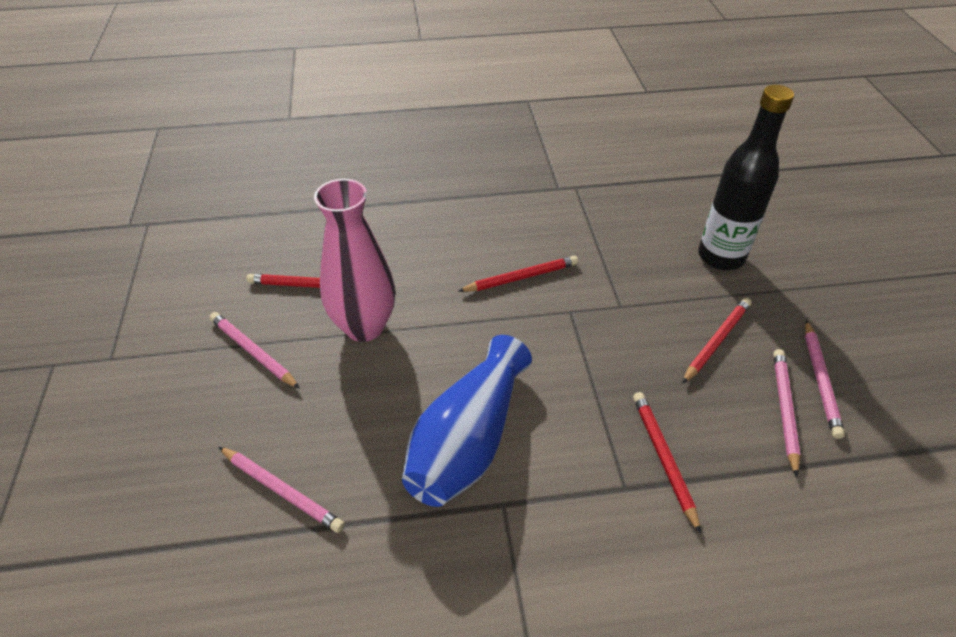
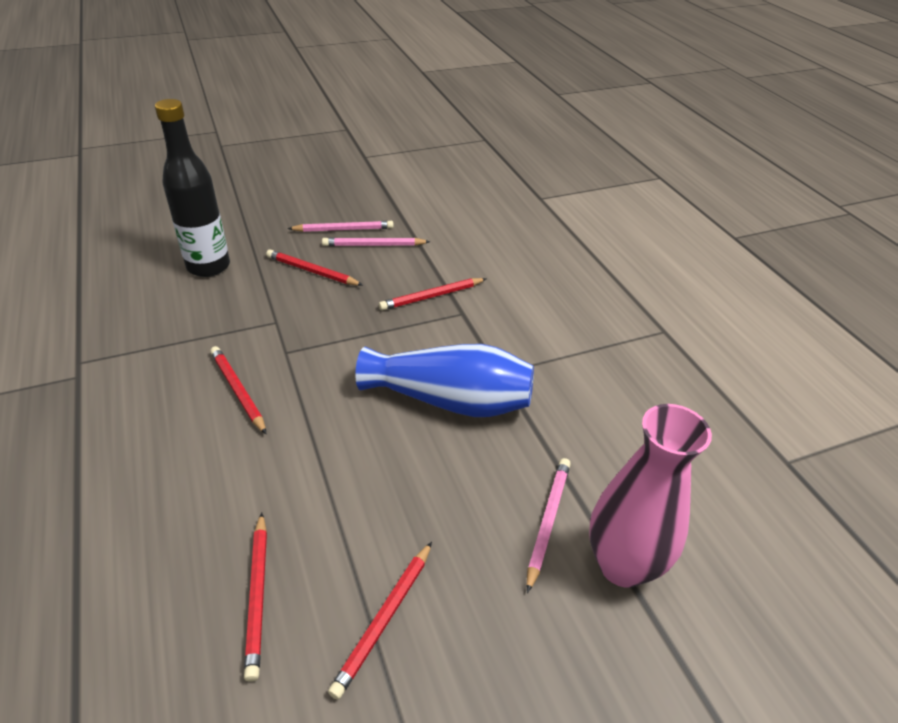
camera: 105 degrees left, 5 degrees down
pink pencil [209,312,300,389] -> red pencil [328,542,432,700]
pink vase [314,179,395,342] -> pink vase moved to [589,404,712,588]

